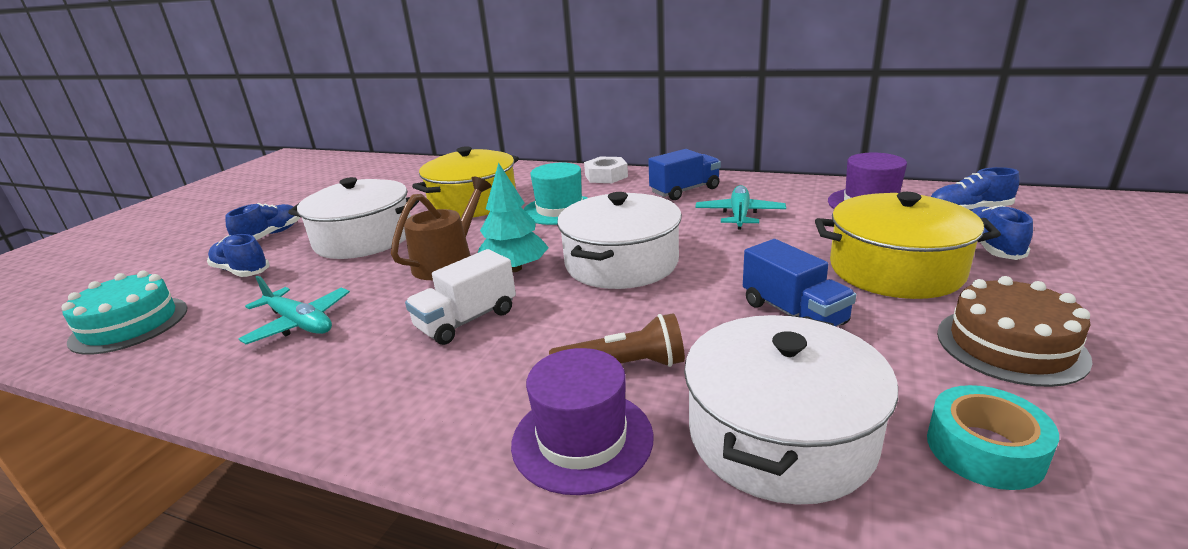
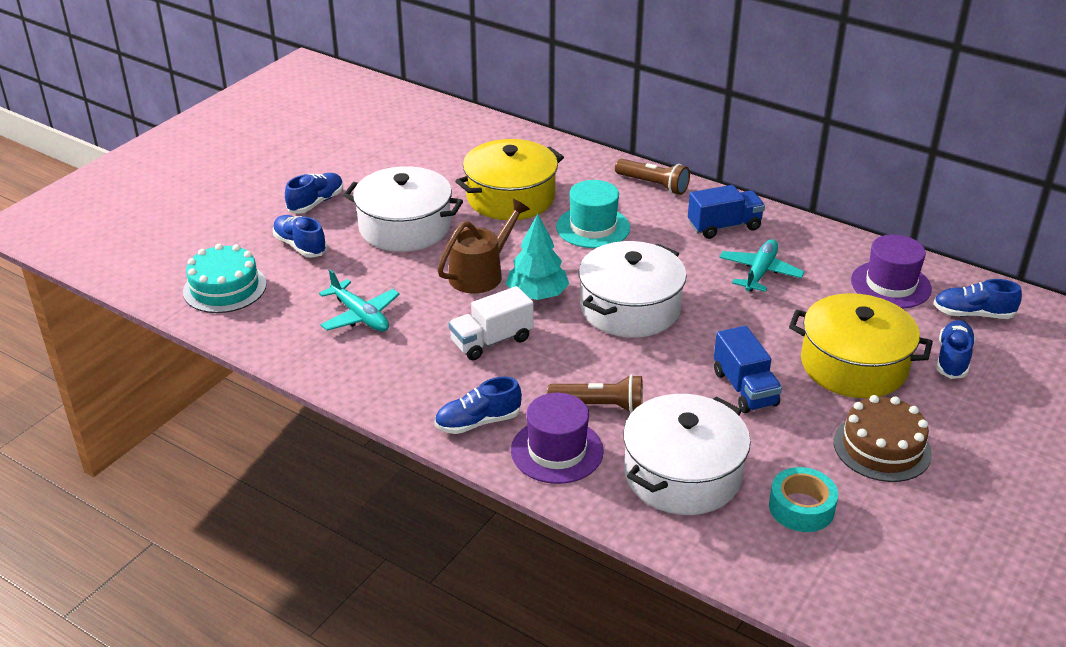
camera: 10 degrees right, 10 degrees up
white nut [584,157,628,183] -> brown flashlight [615,159,690,195]
none -> blue shoe [435,376,522,434]

